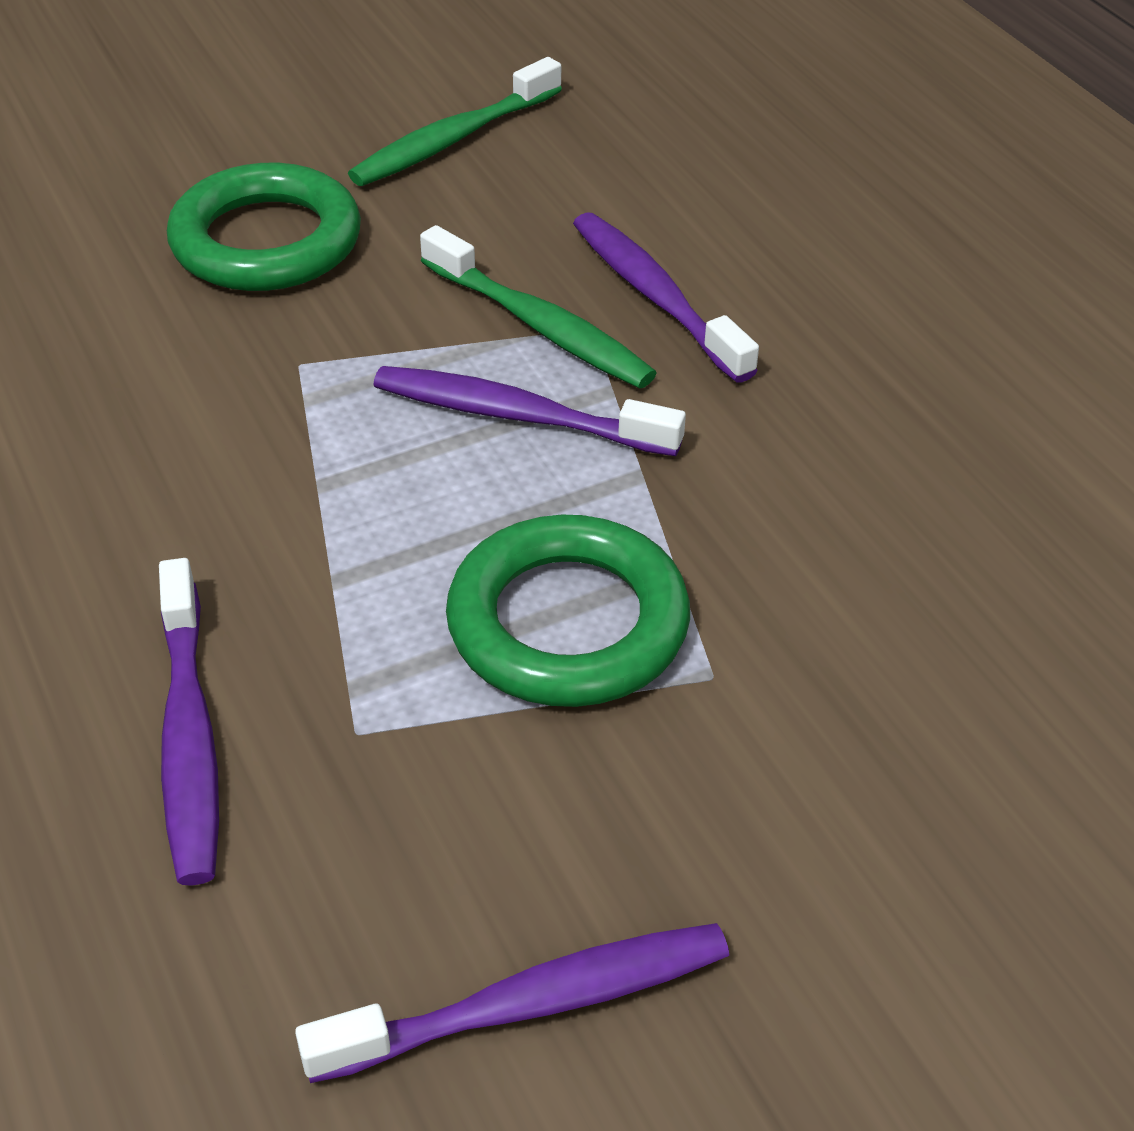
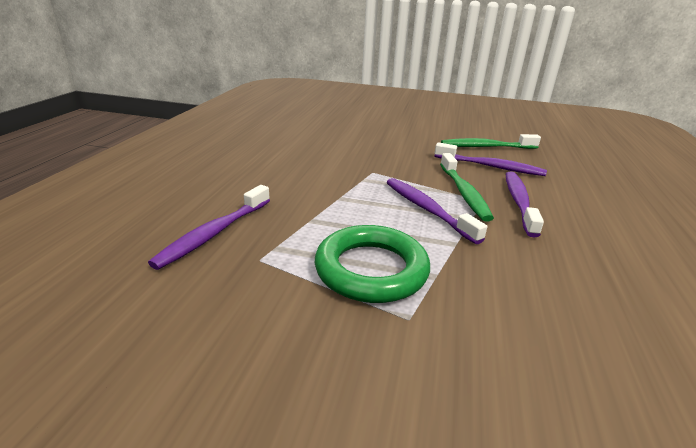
camera: 40 degrees right, 15 degrees down
green ring [167,163,361,291] -> none
purple toothbrush [295,923,729,1083] -> purple toothbrush moved to [435,142,547,176]

